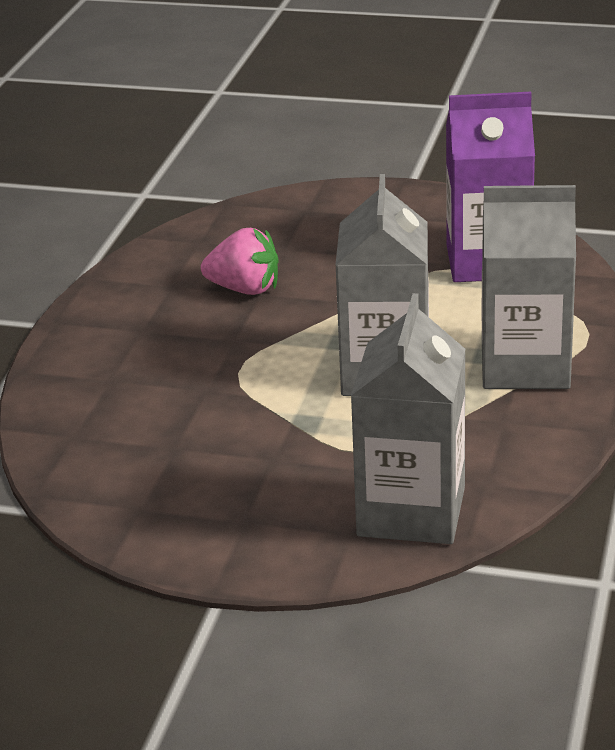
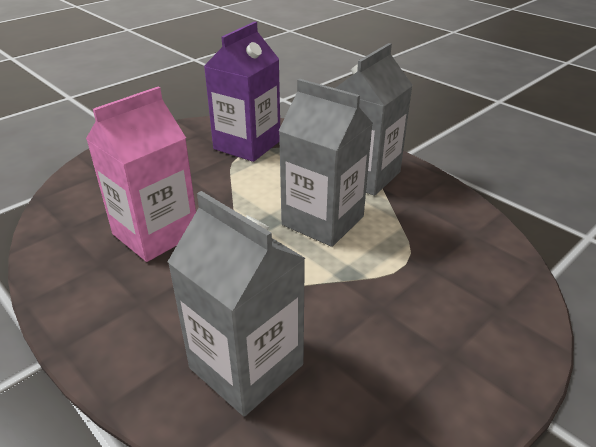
camera: 60 degrees left, 5 degrees up
pink strawberry [201,228,278,295] -> pink carton [86,87,196,262]
grey carton [351,293,466,544] -> grey carton moved to [168,191,306,417]

